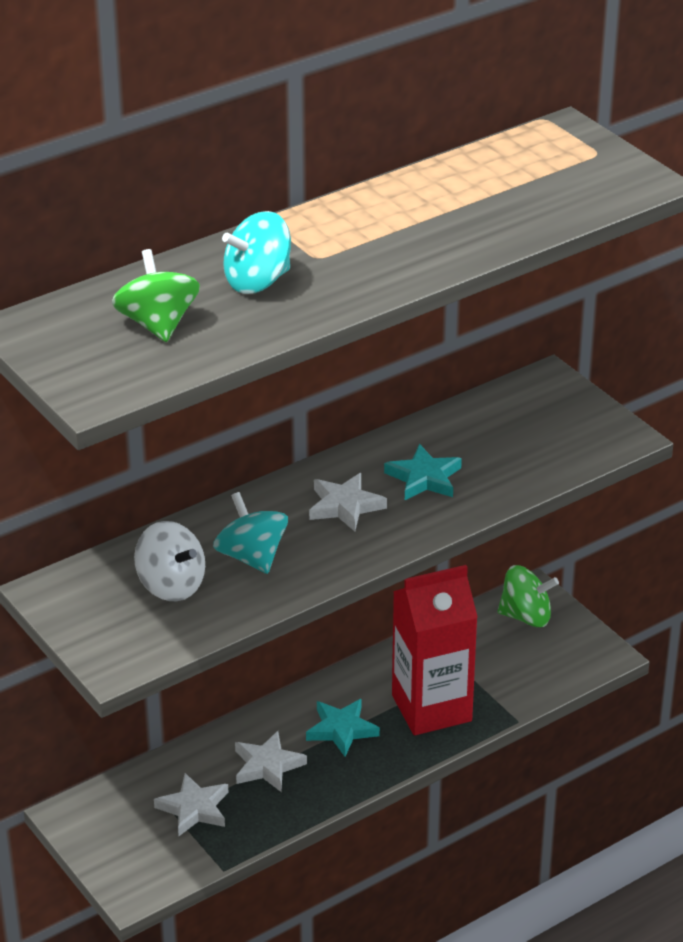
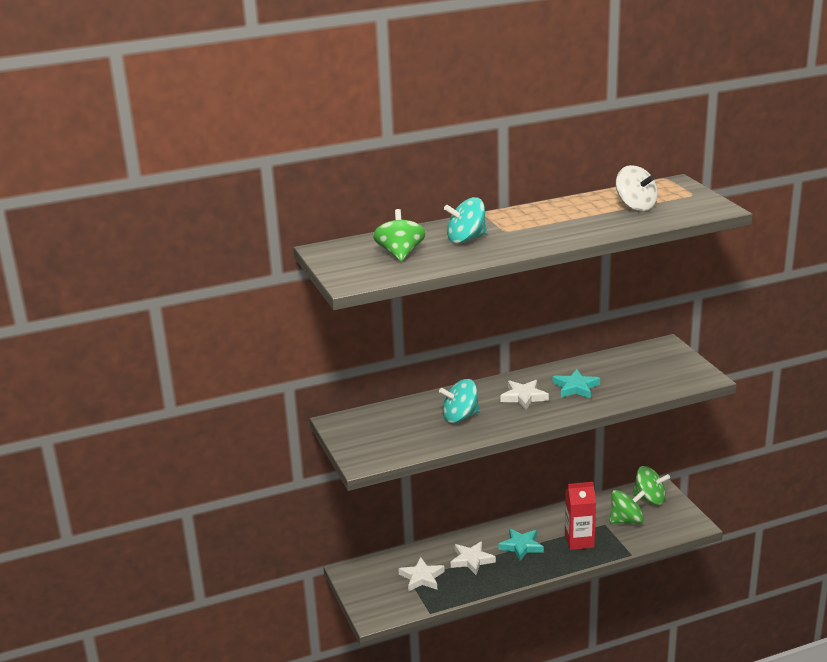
camera: 15 degrees right, 10 degrees down
white spinning top [134,521,205,601] -> white spinning top moved to [616,165,658,211]
turquoise spinning top [213,492,288,574] -> turquoise spinning top turned 90 degrees counterclockwise [439,379,480,423]
red carton [392,565,478,735] -> red carton [565,482,596,550], size x0.65
none -> green spinning top [610,490,646,524]

